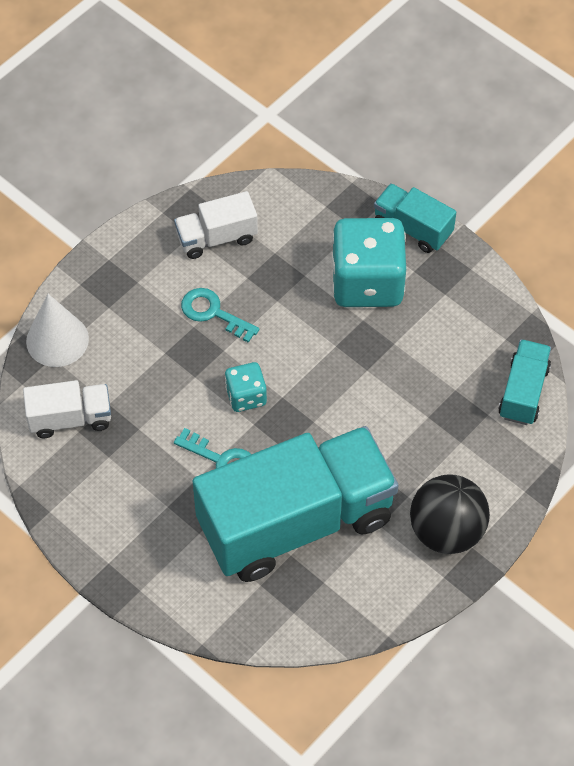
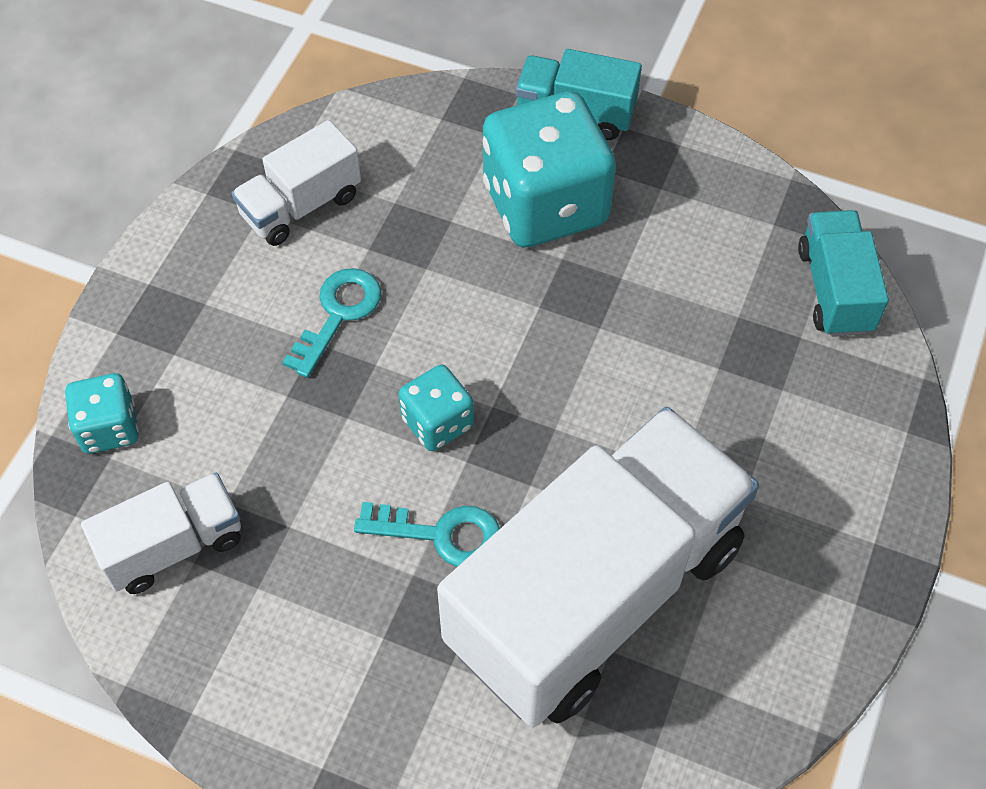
camera: 20 degrees left, 0 degrees up
white cone [26,294,89,367] -> turquoise dice [65,373,139,454]
turquoise key [181,288,260,343] -> turquoise key turned 105 degrees clockwise [282,268,381,378]
turquoise truck [193,426,399,582] -> white truck [437,407,759,727]
black ball [410,474,490,554] -> none

